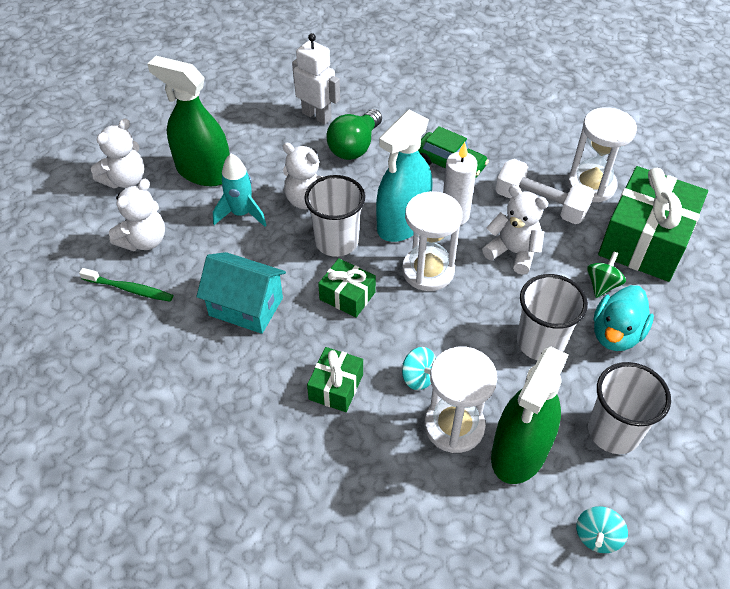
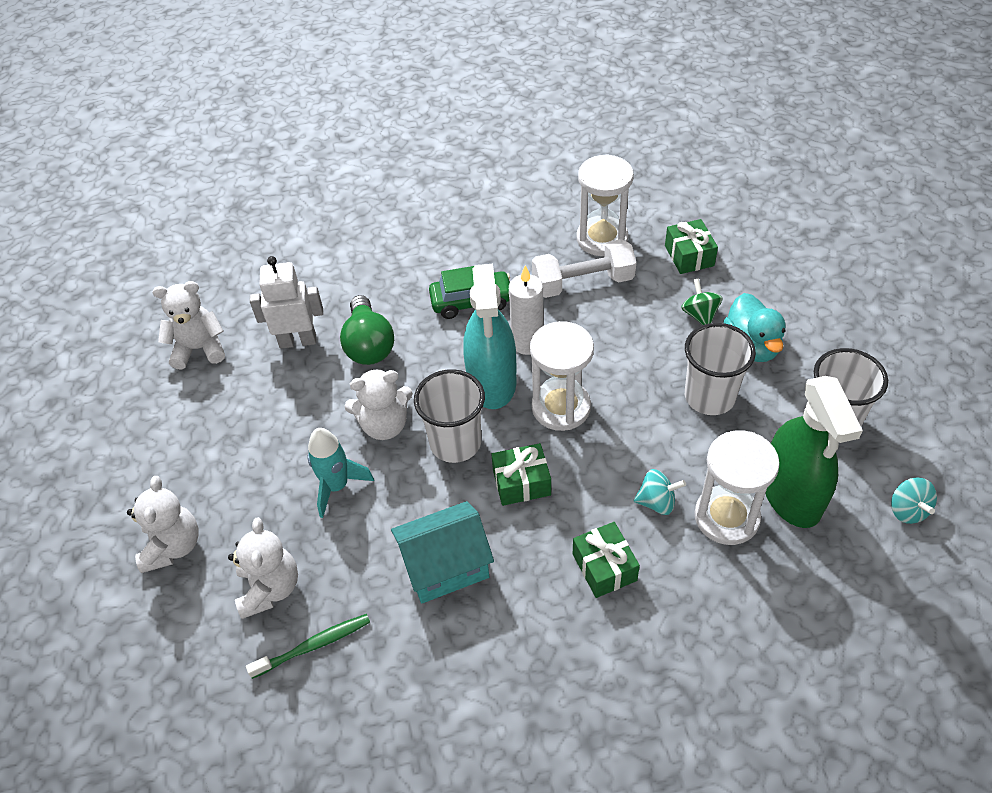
camera: 40 degrees left, 0 degrees up
green spray bottle [147,56,230,186] -> none
white teddy bear [482,185,549,275] -> white teddy bear moved to [153,281,225,369]
green gift [598,166,708,282] -> green gift [665,219,718,274], size x0.49

